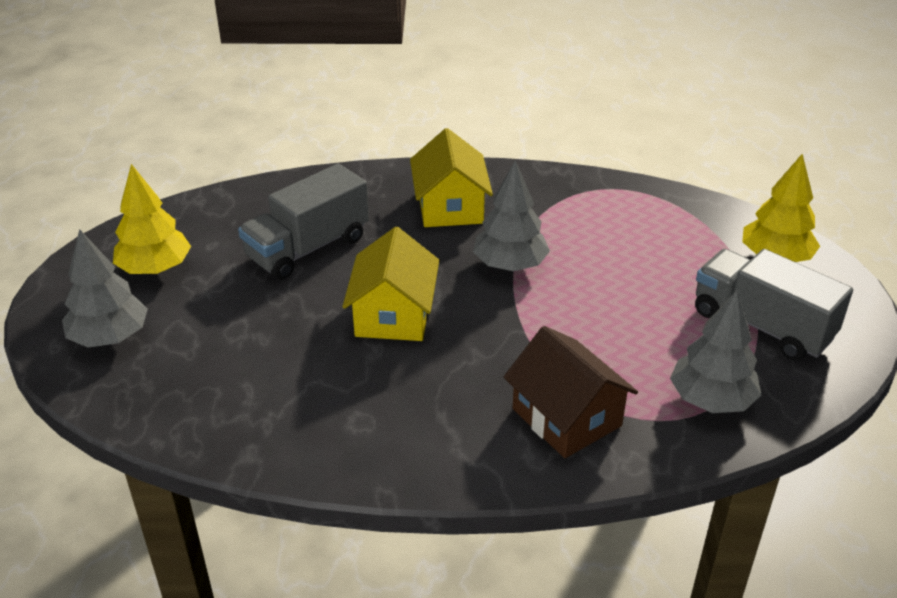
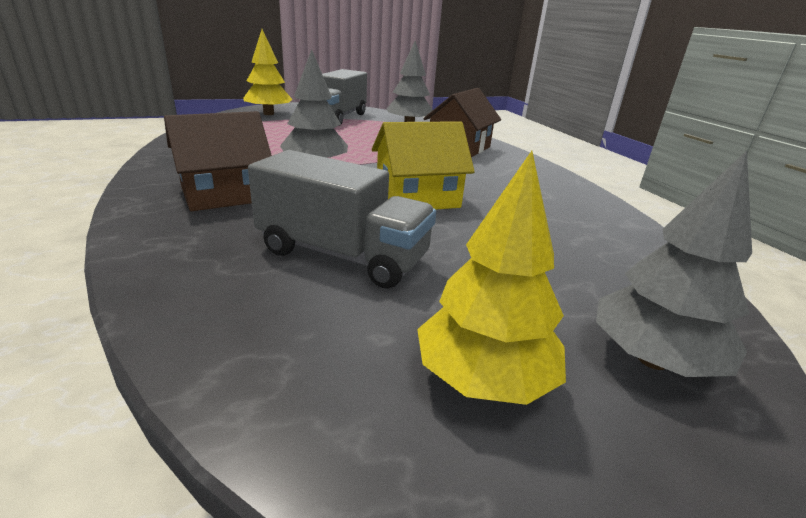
camera: 115 degrees left, 10 degrees down
yellow house [410,128,493,227] -> brown house [164,111,272,211]

